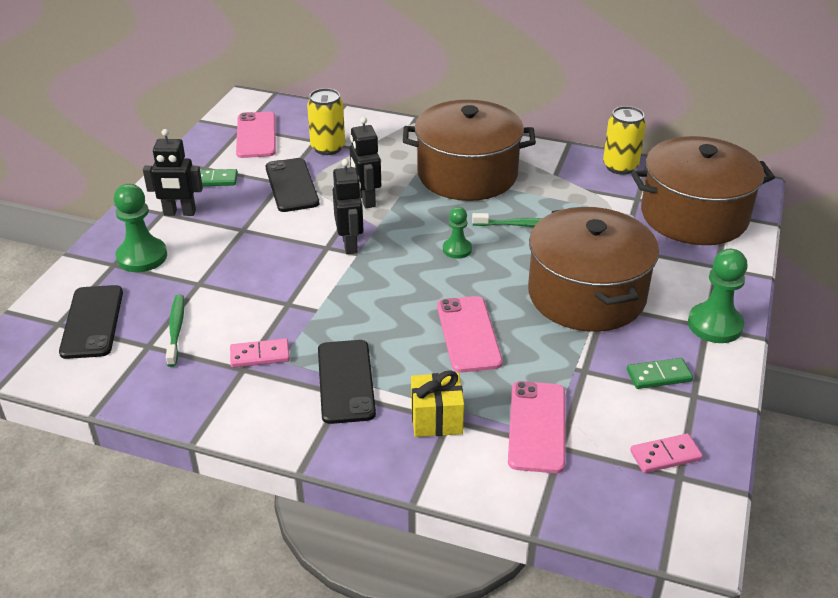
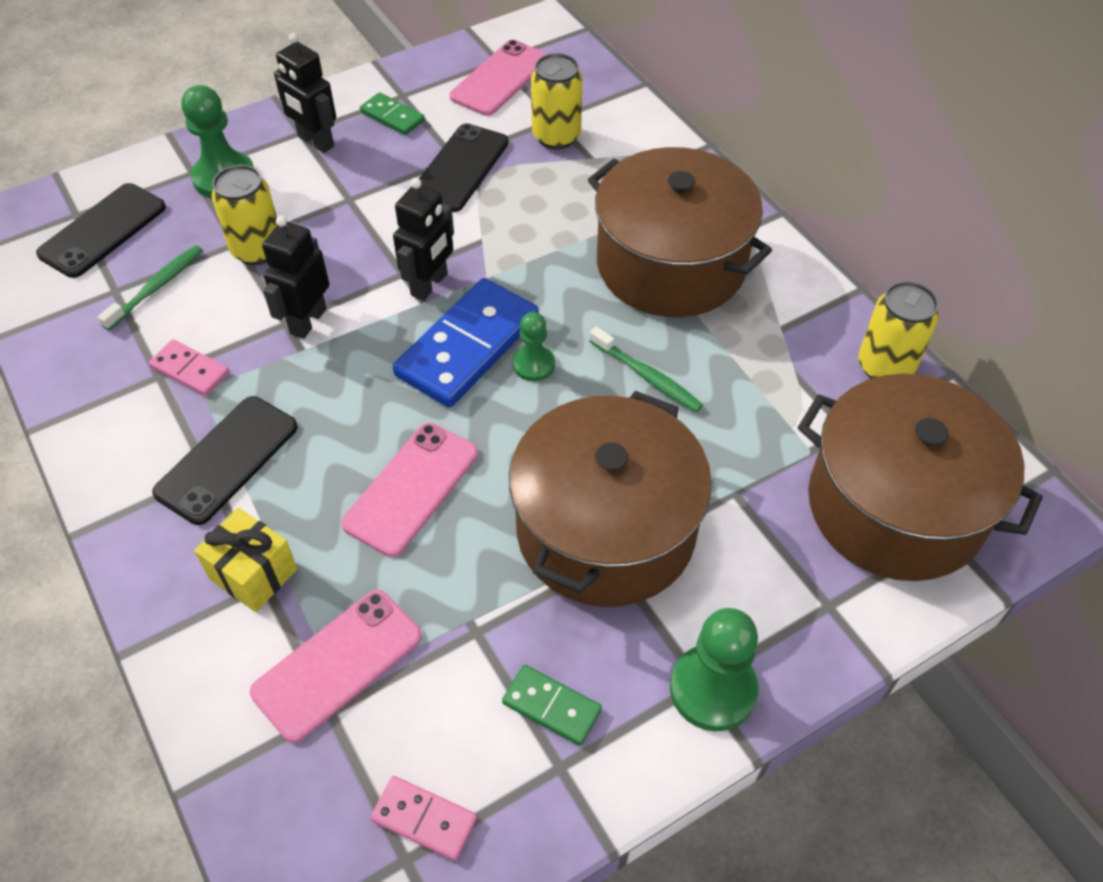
camera: 40 degrees right, 15 degrees up
black robot [350,117,381,208] -> black robot moved to [262,215,329,339]
none -> yellow can [212,165,277,265]
none -> blue domino [393,278,539,408]

